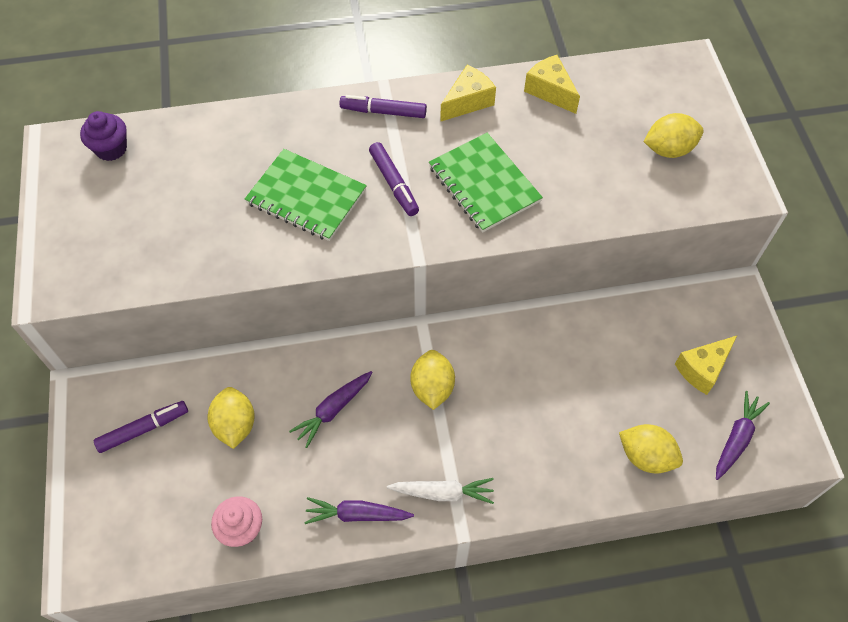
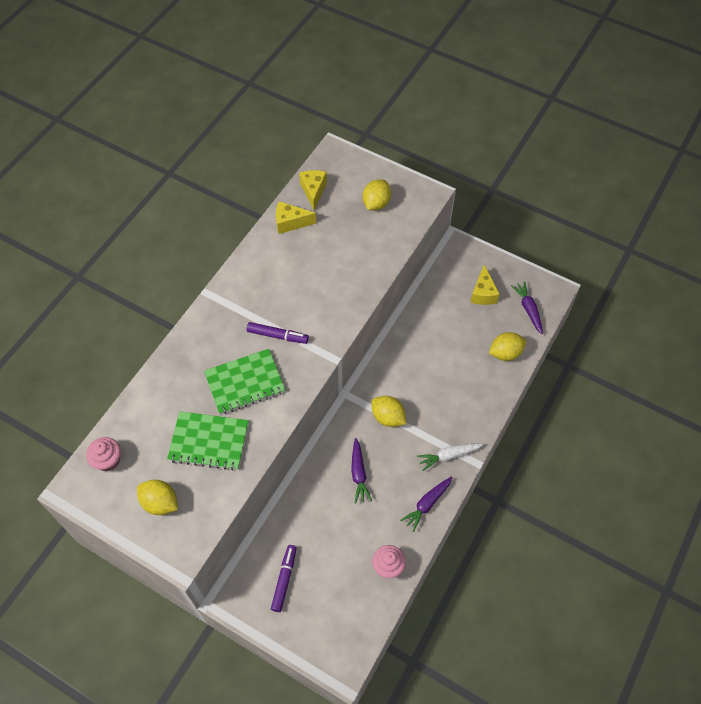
camera: 50 degrees left, 0 degrees up
purple cupcake [80,111,127,161] -> pink cupcake [86,437,121,471]
yellow lemon [207,387,255,449] -> yellow lemon moved to [137,480,178,515]
purple marker [339,95,427,118] -> none
white carrot [387,478,494,504] -> white carrot turned 150 degrees counterclockwise [417,443,484,471]
green notebook [429,133,543,233] -> green notebook moved to [167,411,249,471]
yellow cheese [440,65,496,122] -> yellow cheese moved to [299,170,327,211]

